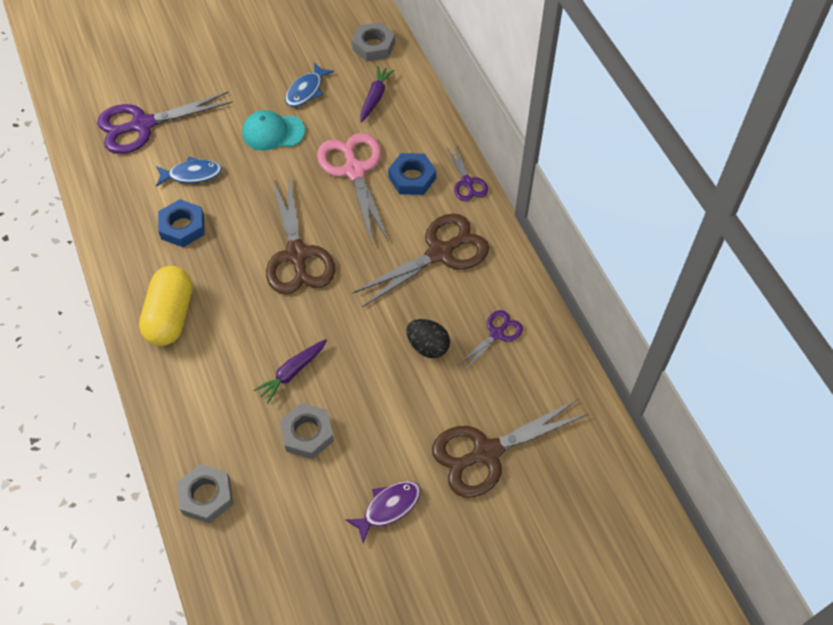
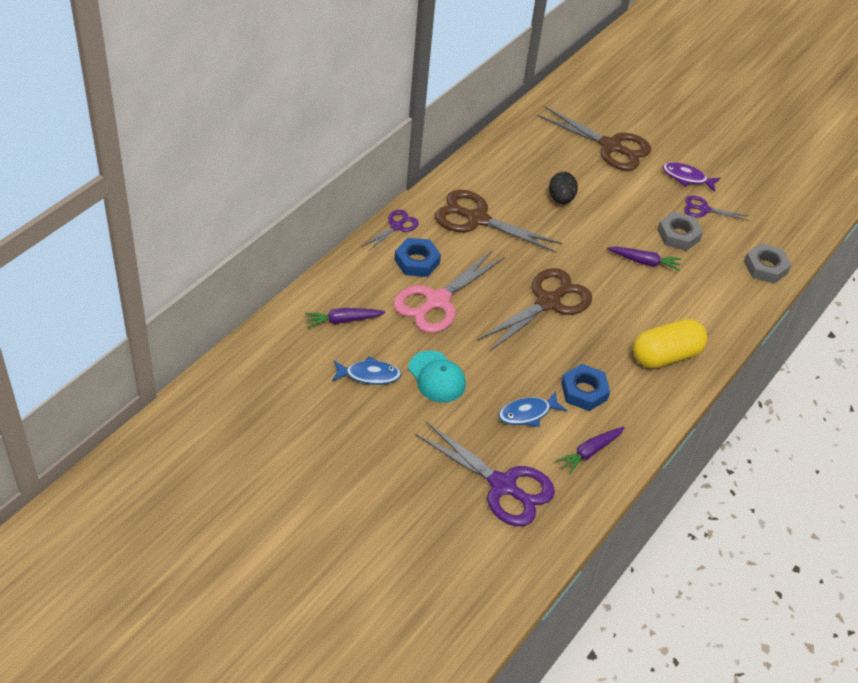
camera: 125 degrees left, 10 degrees down
blue fish [156,157,222,187] -> blue fish turned 75 degrees counterclockwise [498,391,567,427]
grey nut [352,22,395,61] -> none
purple scissors [458,310,523,371] -> purple scissors moved to [684,196,749,221]
none -> purple carrot [556,427,625,475]

